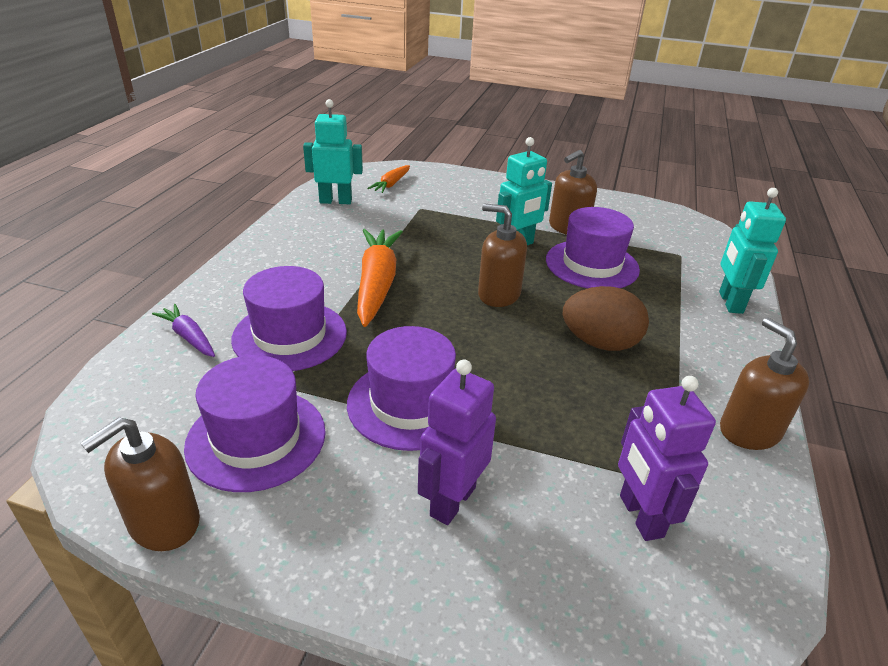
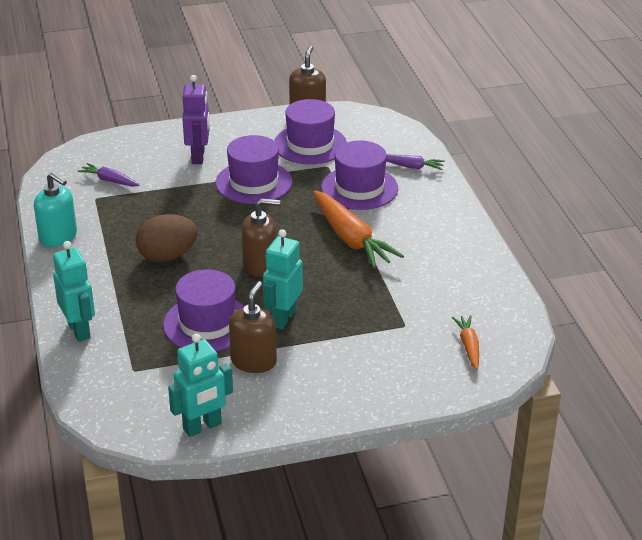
camera: 150 degrees right, 0 degrees up
turquoise robot [303,99,363,204] -> turquoise robot moved to [168,334,233,437]
purple robot [618,376,716,541] -> purple carrot [78,163,140,187]
brown soap dispenser [720,318,809,450] -> turquoise soap dispenser [34,172,77,247]

